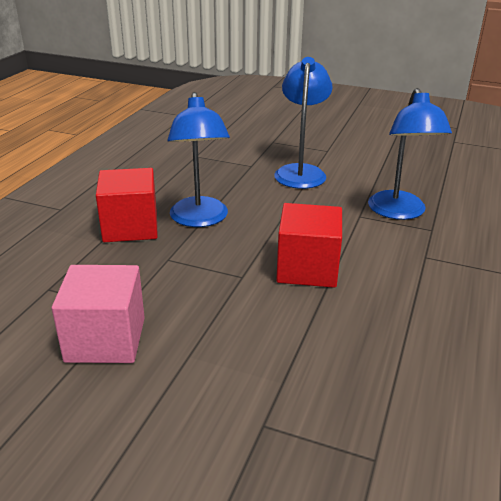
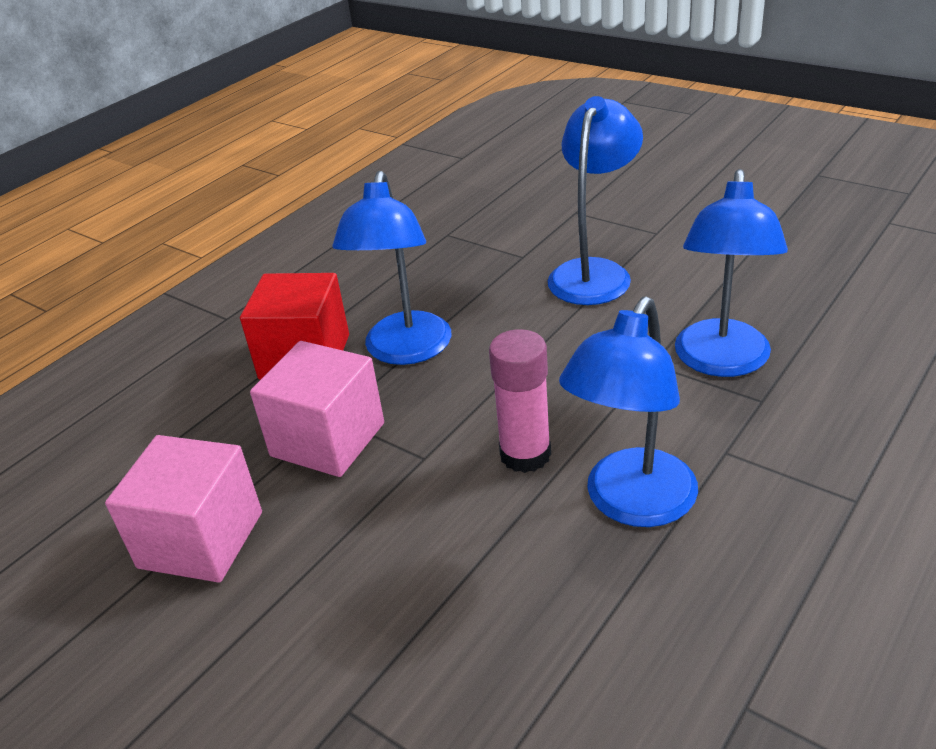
camera: 20 degrees right, 5 degrees up
red cube [276,203,342,288] -> pink glue stick [489,329,551,473]
none -> pink cube [250,341,384,477]
none -> blue lamp [559,297,698,527]

